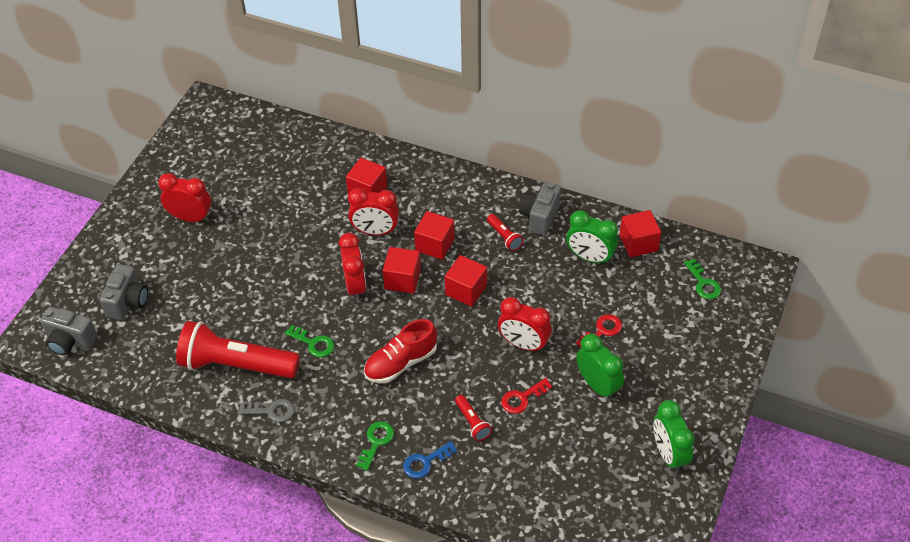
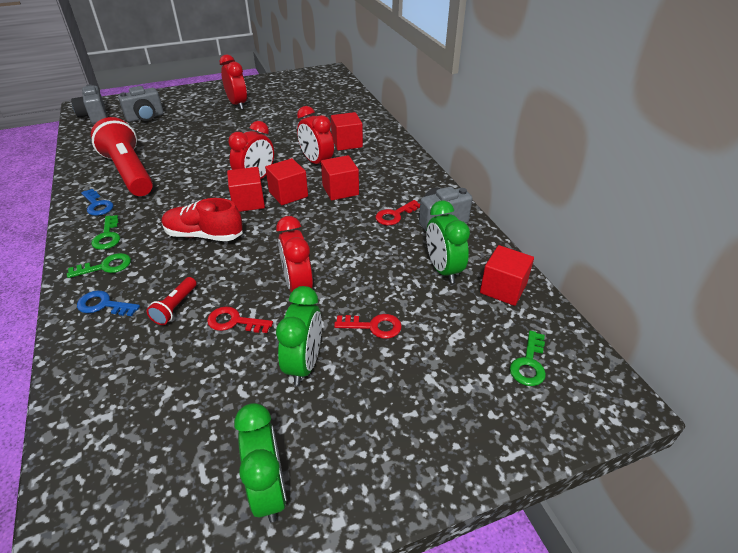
camera: 45 degrees right, 10 degrees down
grey key [238,399,295,422] -> blue key [81,189,113,216]
green key [285,325,334,357] -> green key moved to [91,215,120,250]
red cube [445,255,487,307] -> red cube moved to [227,167,265,212]
red flashlight [487,214,524,251] -> red key [375,200,420,225]
green clock [653,400,695,473] -> green clock turned 135 degrees clockwise [234,403,287,523]

